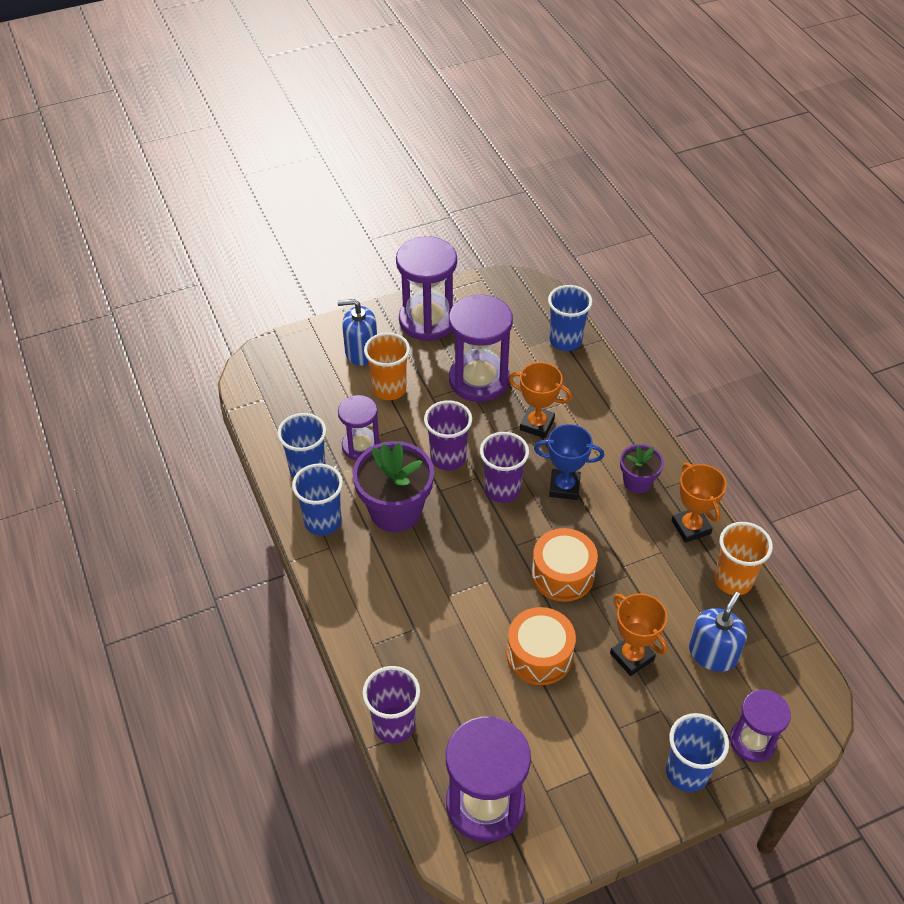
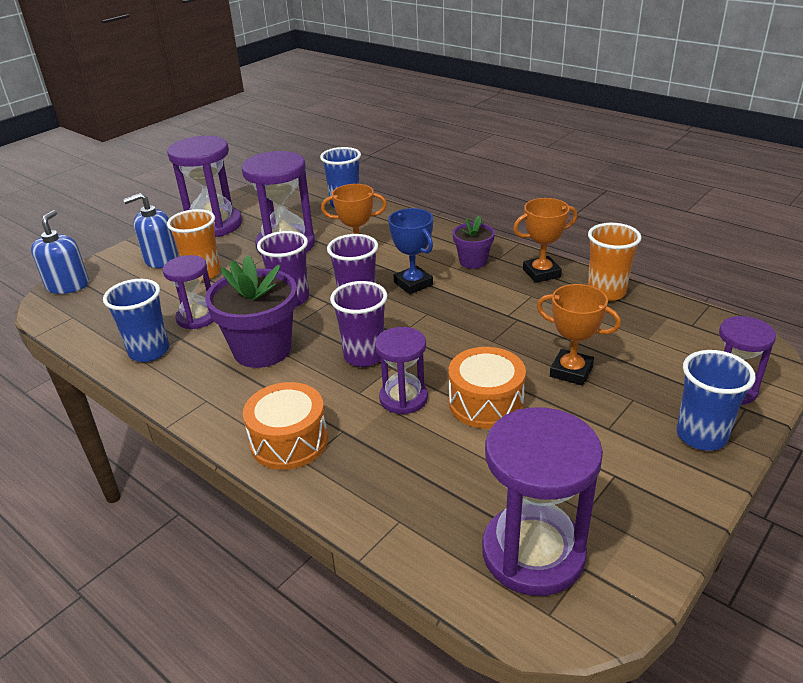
camera: 25 degrees left, 15 degrees down
blue cup [292,464,343,536] -> none
purple cup [362,666,420,744] -> purple cup moved to [330,281,387,367]
orange drum [531,528,598,602] -> orange drum moved to [243,382,328,470]
blue trophy [534,424,604,500] -> blue trophy turned 75 degrees clockwise [388,208,433,294]
orange trophy [671,463,727,543] -> orange trophy turned 60 degrees counterclockwise [513,198,577,283]
blue soap dispenser [689,592,747,672] -> blue soap dispenser moved to [31,210,89,294]
none -> purple hourglass [375,327,428,414]

